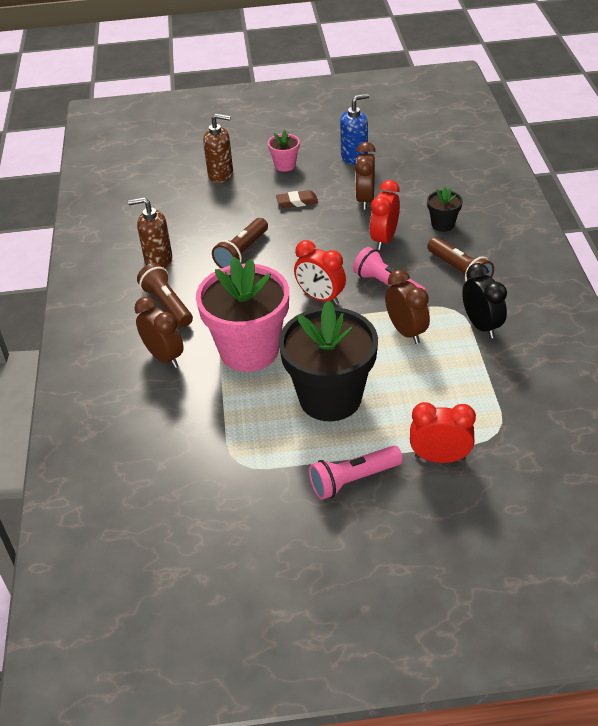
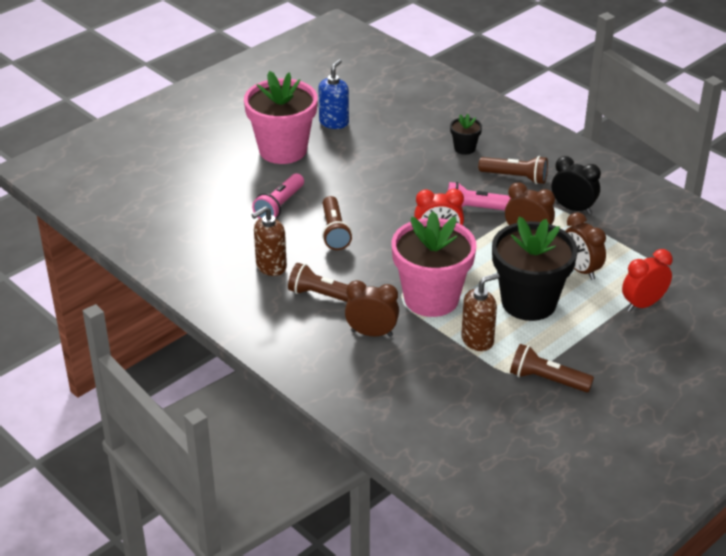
camera: 40 degrees left, 5 degrees down
brown soap dispenser [203,114,233,183] -> brown soap dispenser moved to [461,273,500,351]
pink flower pot [268,130,300,172] -> pink flower pot [244,71,318,164], size x2.26
brown eraser [276,190,318,208] -> none
pink flashlight [309,446,403,500] -> pink flashlight moved to [252,174,304,219]
brown clock [355,142,376,209] -> brown clock moved to [566,212,606,280]
red clock [370,180,400,250] -> none
none -> brown flashlight [510,344,594,392]

